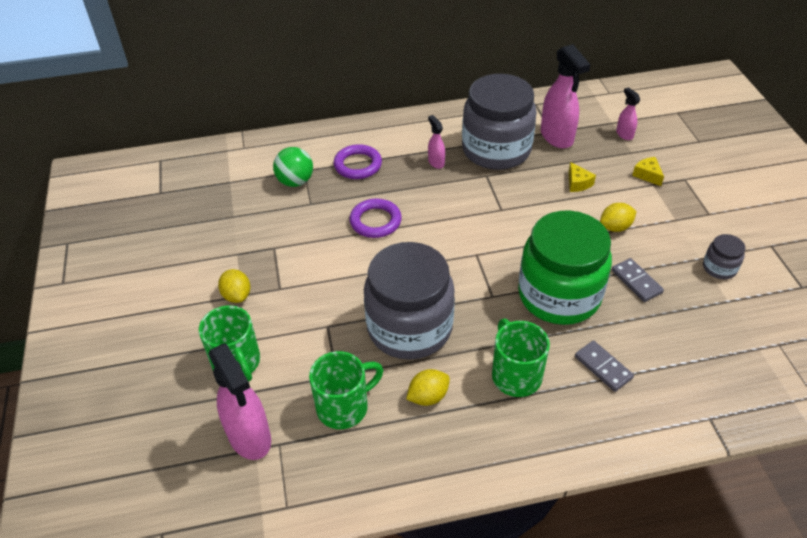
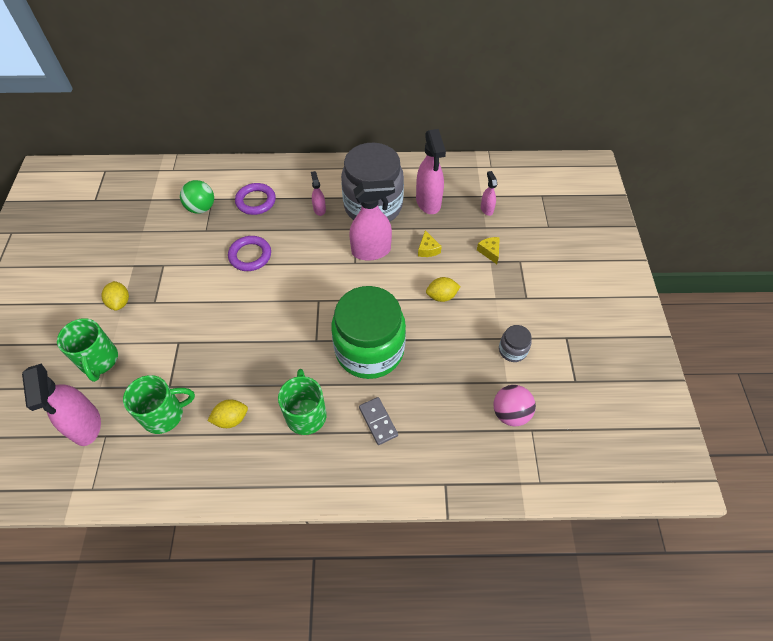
camera: 10 degrees right, 10 degrees up
grey jar [364,242,455,360] -> none
grey domino [612,258,664,302] -> none
none -> pink spray bottle [350,180,395,261]
none -> pink ball [493,385,536,426]

